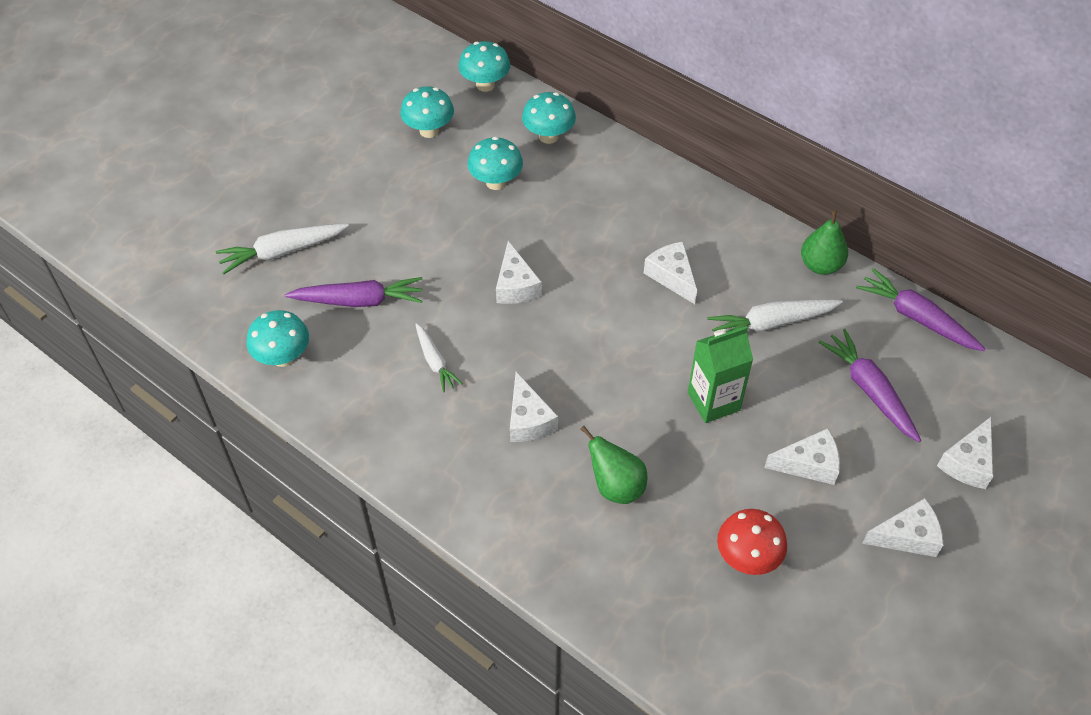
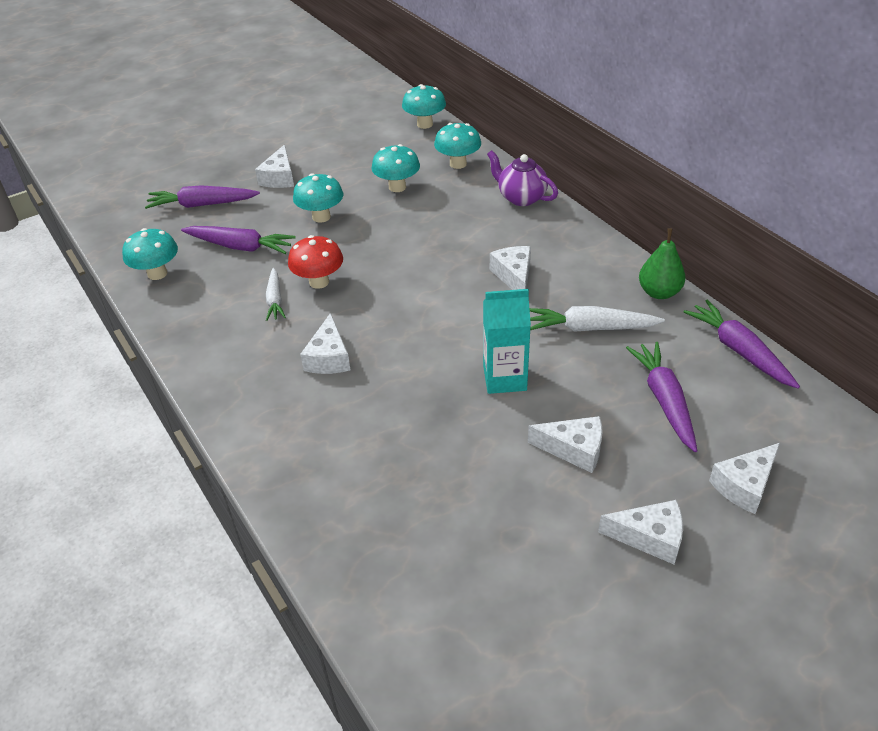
camera: 20 degrees right, 10 degrees down
white carrot [216,224,349,274] -> purple carrot [145,185,260,209]
turquoise mushroom [400,86,454,138] -> turquoise mushroom moved to [293,173,343,223]
white cheese [496,241,542,304] -> white cheese moved to [255,145,294,188]
green pear [580,426,647,504] -> none
green carton [688,326,753,423] -> turquoise carton [483,289,531,394]
red mushroom [717,509,787,575] -> red mushroom moved to [288,235,343,289]
none -> purple teapot [487,150,558,206]

